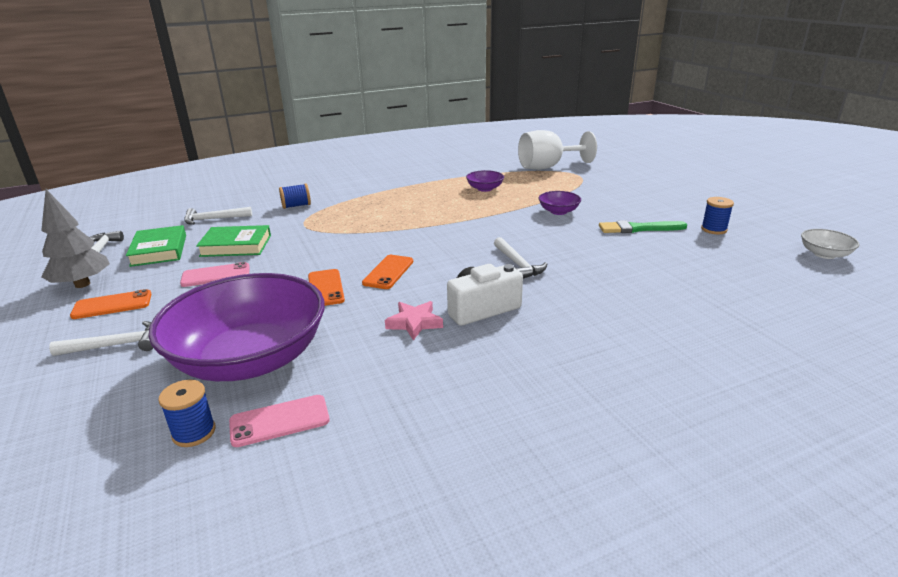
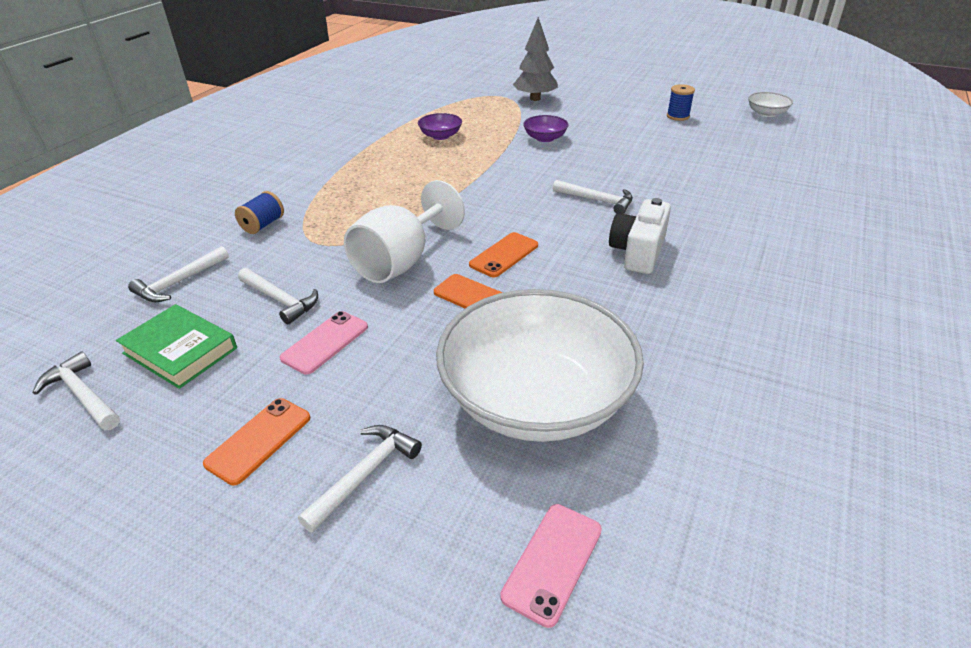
camera: 40 degrees left, 10 degrees up
grey tree [41,189,110,288] -> grey tree moved to [513,17,558,101]
purple bowl [149,273,325,381] -> white bowl [436,289,644,442]
blue spool [159,380,216,447] -> none
green book [196,225,271,257] -> white hammer [238,268,318,325]
pink phone [229,395,330,447] -> pink phone moved to [500,504,602,628]
orange phone [362,255,413,289] -> orange phone turned 60 degrees clockwise [469,232,538,277]
pink star [385,301,443,340] -> none
white goblet [518,130,597,170] -> white goblet moved to [344,180,465,283]
green brush [599,220,687,233] -> none

